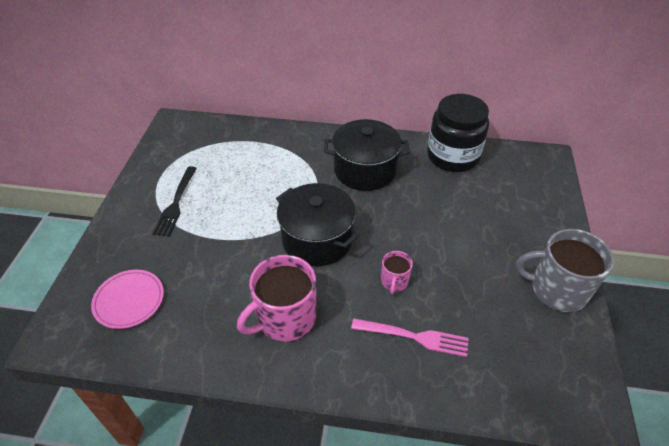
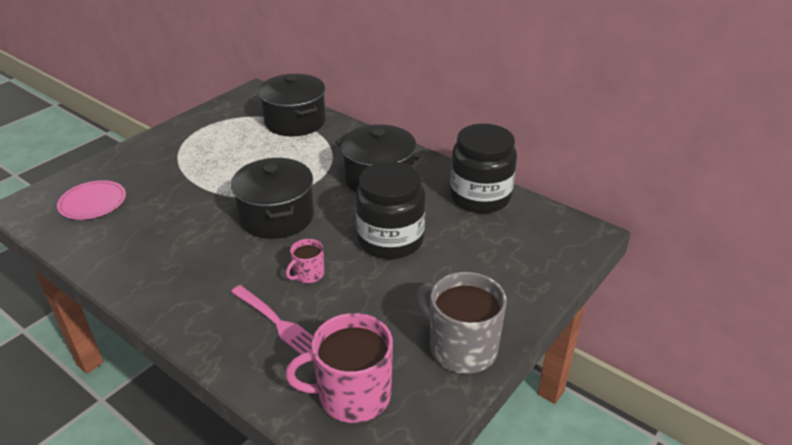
camera: 30 degrees right, 10 degrees down
black fork [152,166,197,236] -> none
pink mug [237,255,316,342] -> pink mug moved to [285,313,393,423]
none -> black pot [258,74,326,136]
none -> black jar [355,162,425,259]

